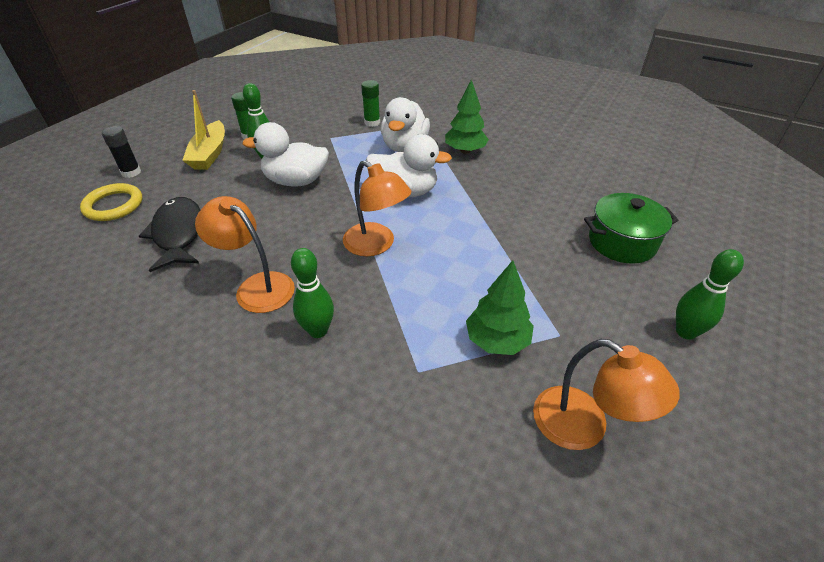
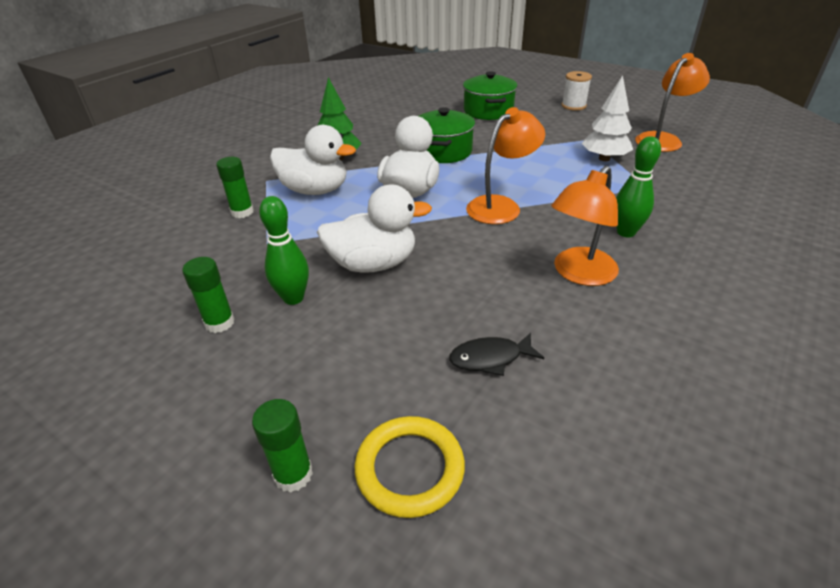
camera: 85 degrees left, 5 degrees down
black glue stick [102,126,141,178] -> green glue stick [252,399,313,493]
black fish [139,197,200,272] -> black fish [449,333,544,376], size x0.57
yellow boat [182,90,225,170] -> none
white duck [242,122,329,187] -> white duck turned 105 degrees counterclockwise [317,184,432,273]
green tree [466,260,534,355] -> white tree [582,75,633,161]
green bowling pin [676,249,744,340] -> white spool [561,71,592,111]
none -> green pot [419,107,475,163]

